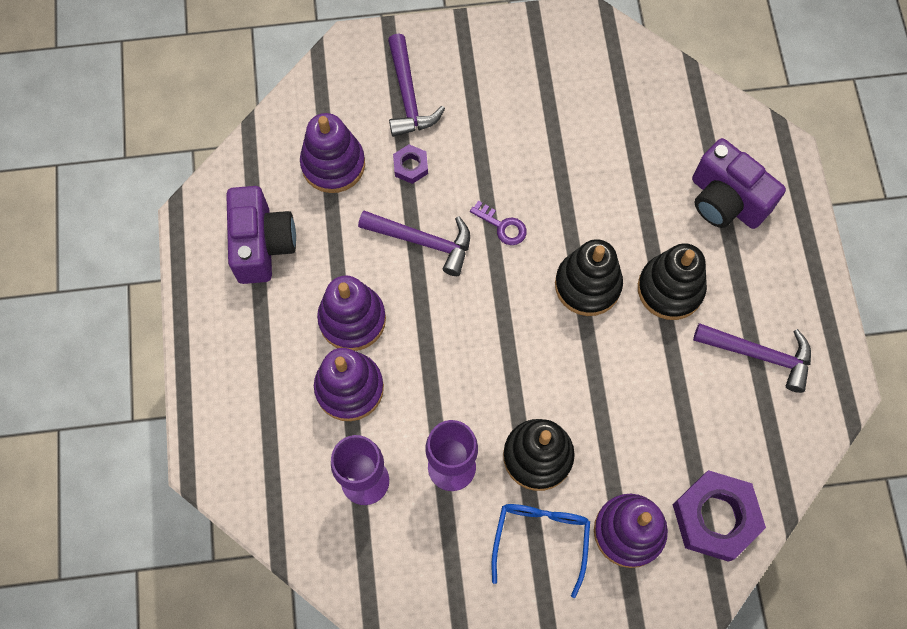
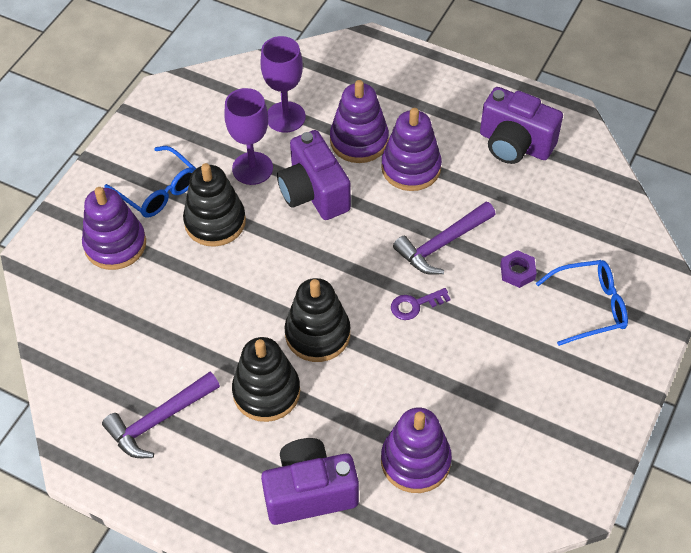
camera: 125 degrees right, 15 degrees down
purple stacking toy [300,113,365,193] -> purple stacking toy moved to [381,408,452,493]
purple hammer [388,34,445,137] -> blue glasses [536,260,628,346]
purple nut [673,470,766,562] -> none
none -> purple camera [277,130,351,220]

